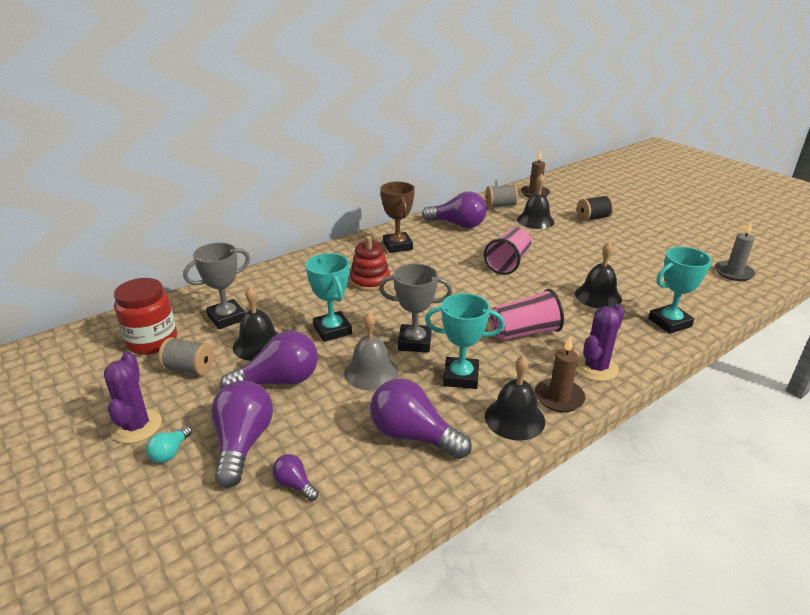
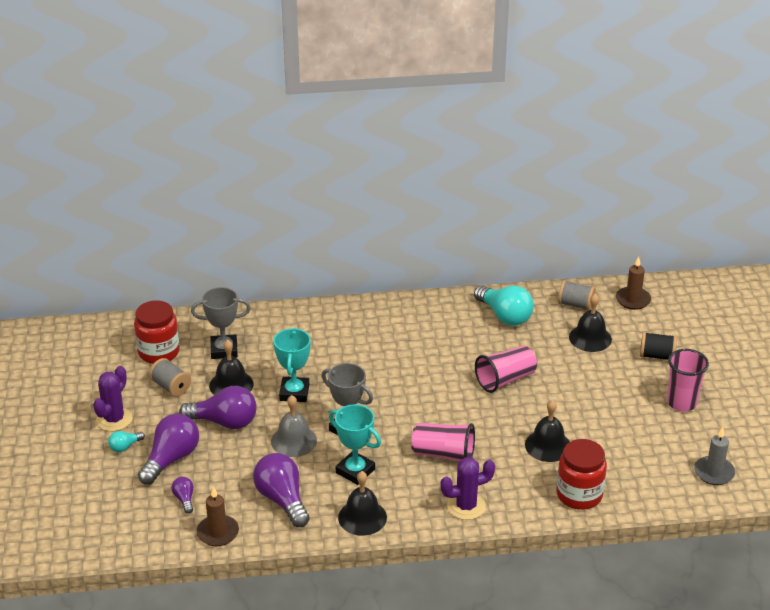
camera: 30 degrees right, 5 degrees up
red stacking toy [350,236,390,291] -> none
brown trophy [380,182,415,253] -> none
purple light bulb [422,191,487,228] -> turquoise light bulb [474,285,534,326]
brown candle [535,336,585,412] -> brown candle moved to [197,486,239,546]
turquoise trophy [649,247,712,334] -> red jar [557,439,607,510]
none -> pink cup [667,349,709,412]

